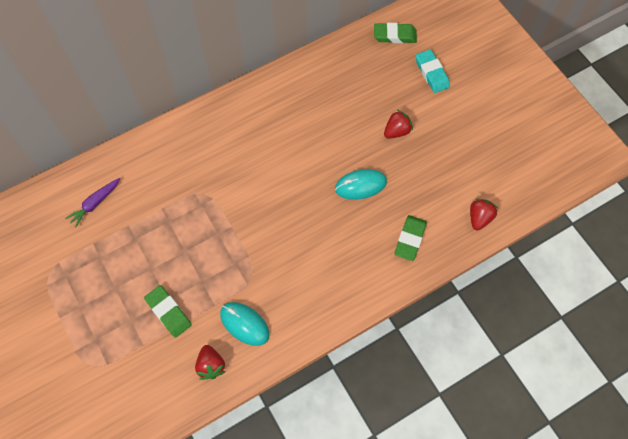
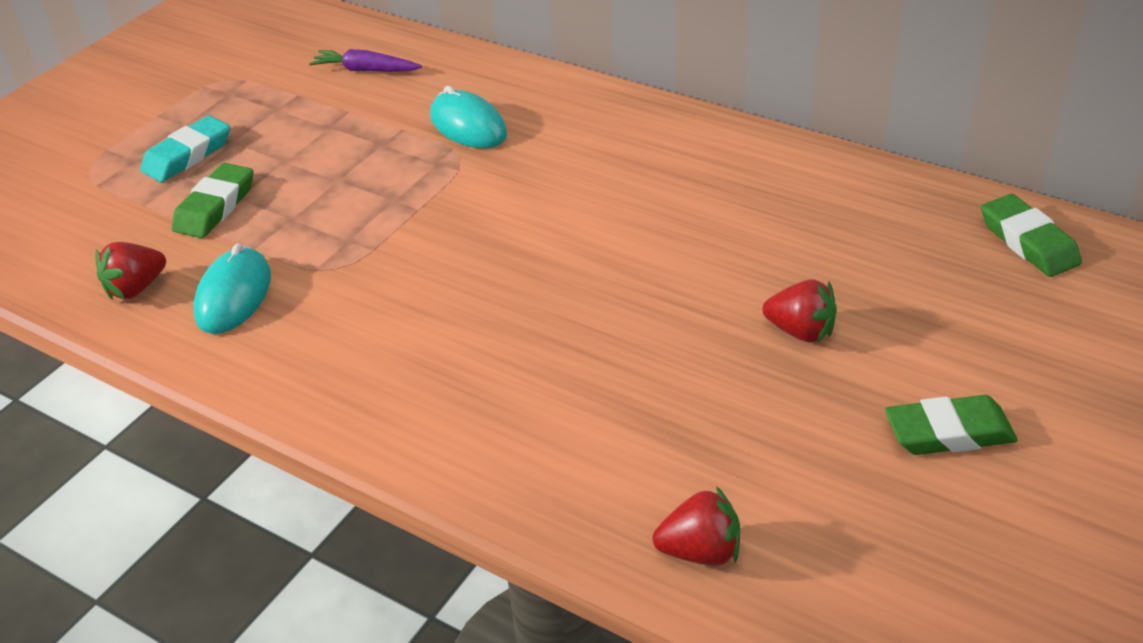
camera: 65 degrees right, 25 degrees down
turquoise mouse [335,169,387,200] -> turquoise mouse moved to [430,86,507,148]
green eraser [394,215,427,261] -> green eraser moved to [885,395,1018,455]
turquoise eraser [416,49,450,93] -> turquoise eraser moved to [140,115,230,182]

